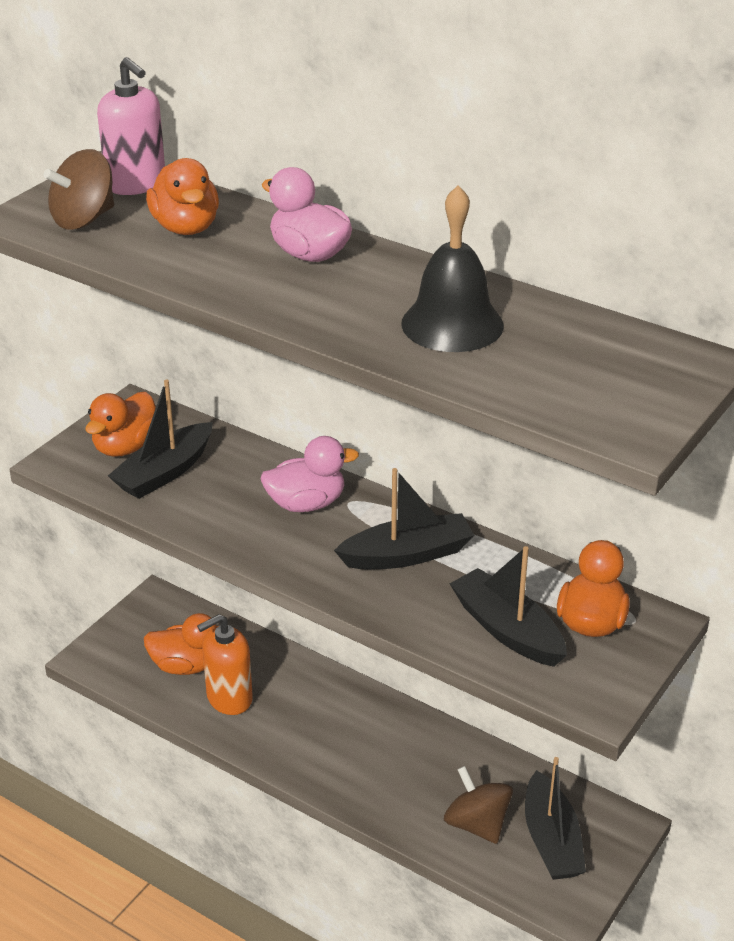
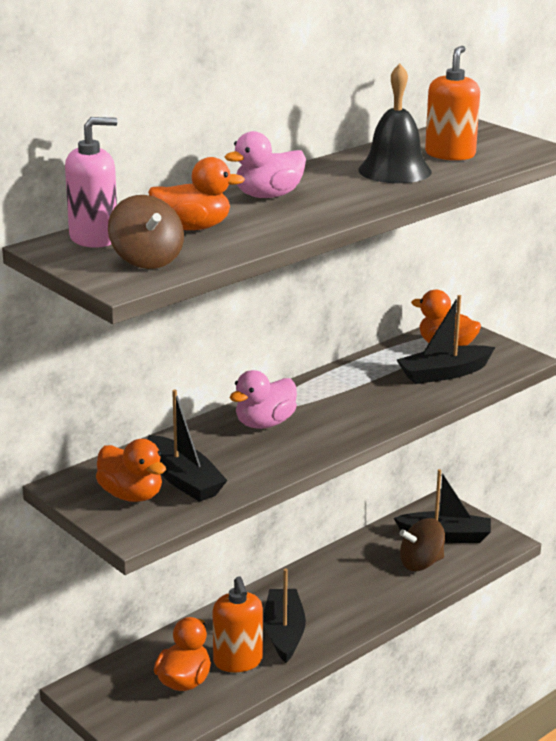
camera: 75 degrees left, 10 degrees down
pink duck [261,436,359,512] -> pink duck turned 135 degrees counterclockwise [229,370,297,429]
black boat [334,468,474,569] -> black boat moved to [264,568,306,663]
none -> orange soap dispenser [425,46,480,161]

